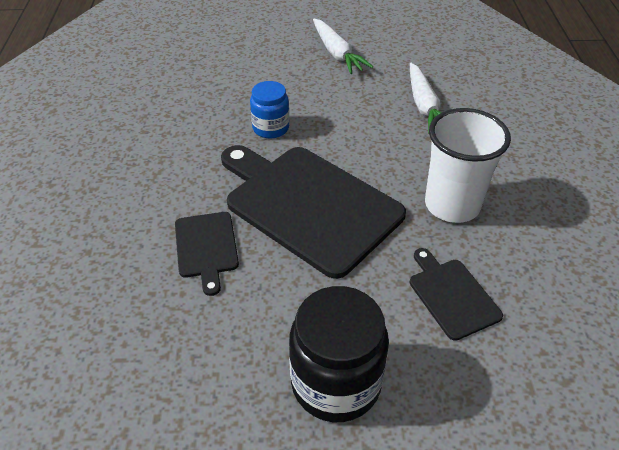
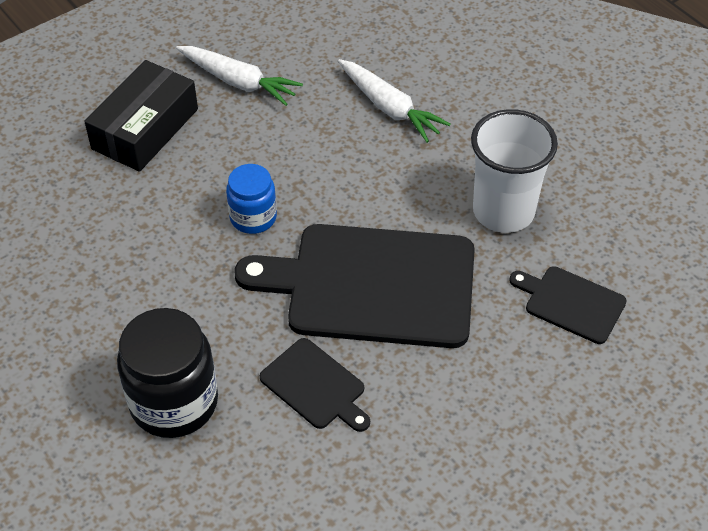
camera: 35 degrees left, 5 degrees up
black jar [289,286,389,422] -> black jar moved to [117,308,218,438]
none -> black box [84,60,198,172]

